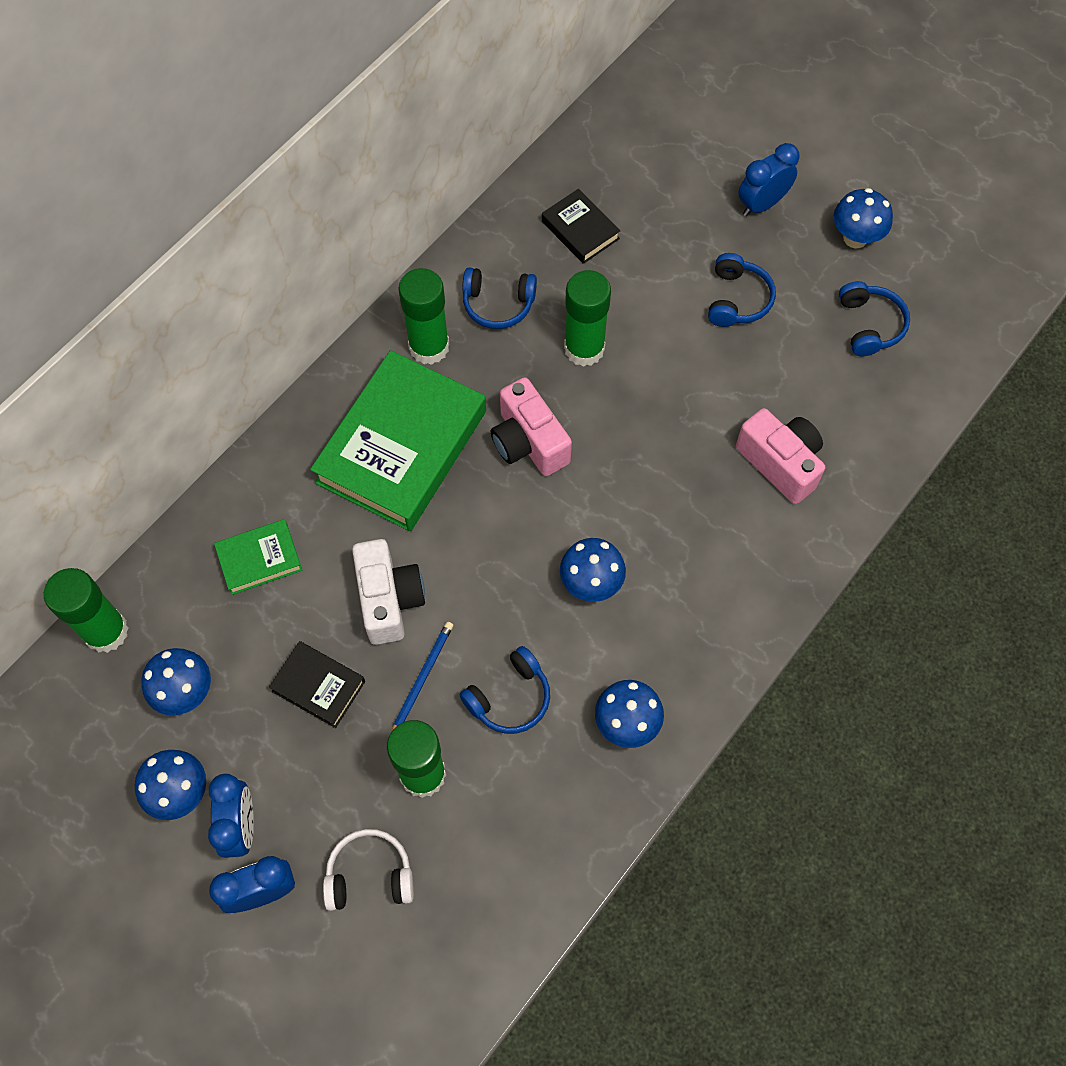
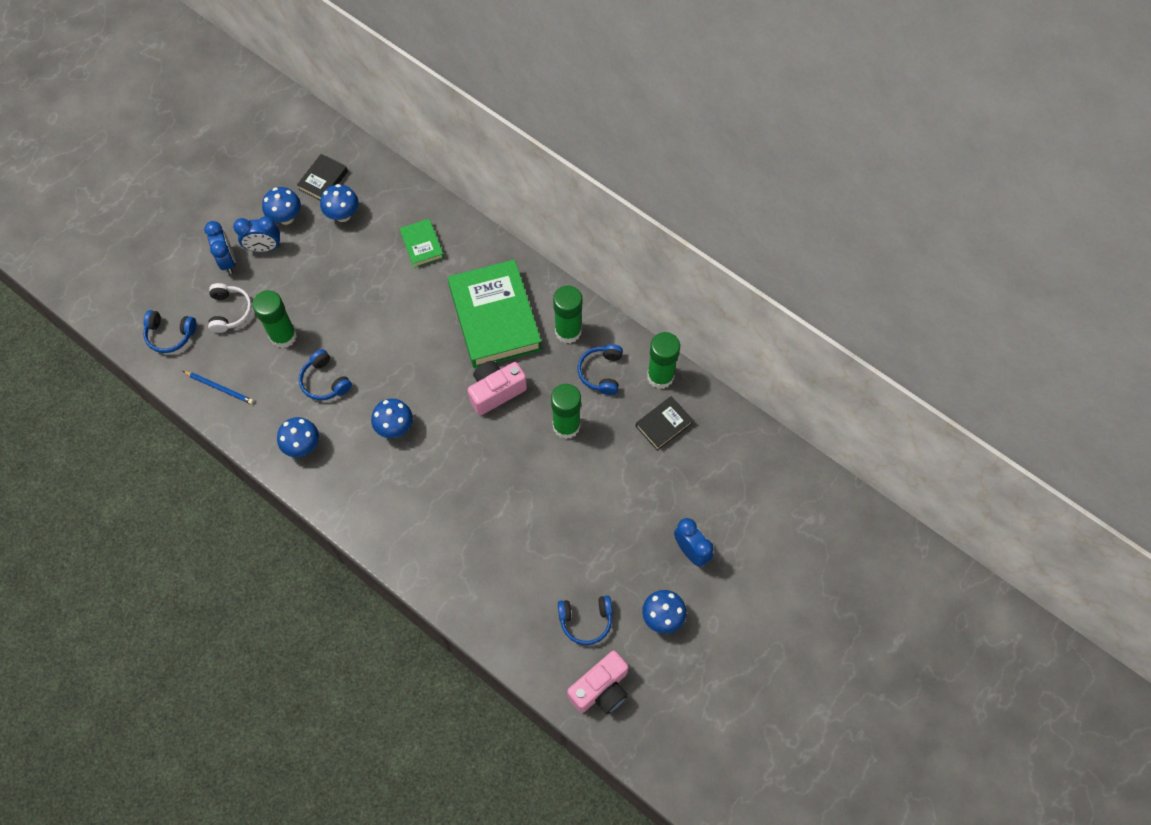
camera: 90 degrees right, 0 degrees up
green glue stick [44,568,129,653] -> green glue stick moved to [647,332,680,389]
black book [269,641,365,728] -> black book moved to [297,154,348,200]
green book [310,350,486,531] -> green book turned 45 degrees clockwise [448,259,542,369]
white camera [352,539,425,645] -> none
blue pencil [391,622,453,732] -> blue pencil moved to [183,371,254,404]
blue headphones [708,253,776,327] -> blue headphones moved to [143,310,196,353]
pink camera [736,408,825,504] -> pink camera moved to [567,651,629,714]

